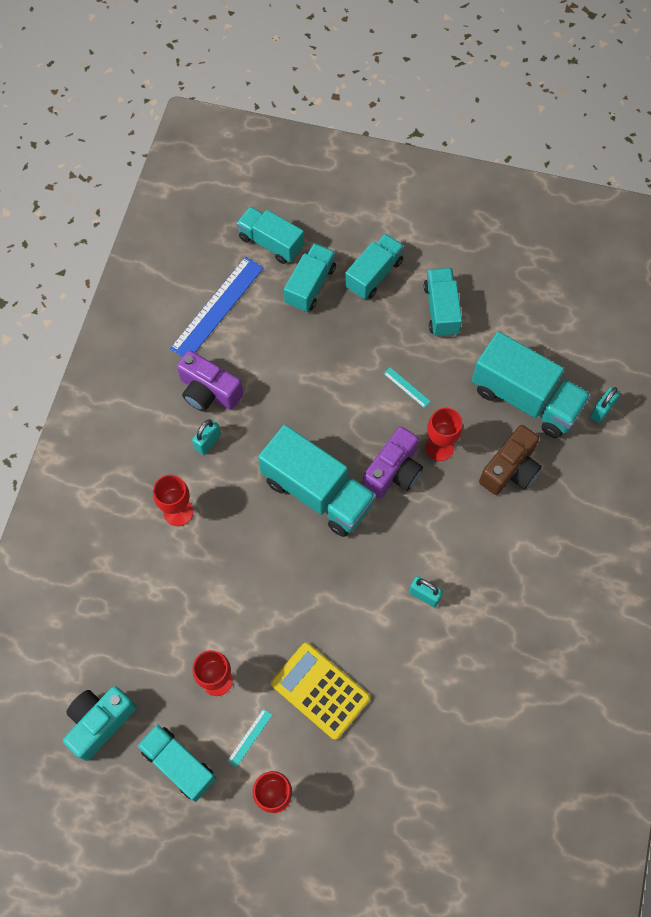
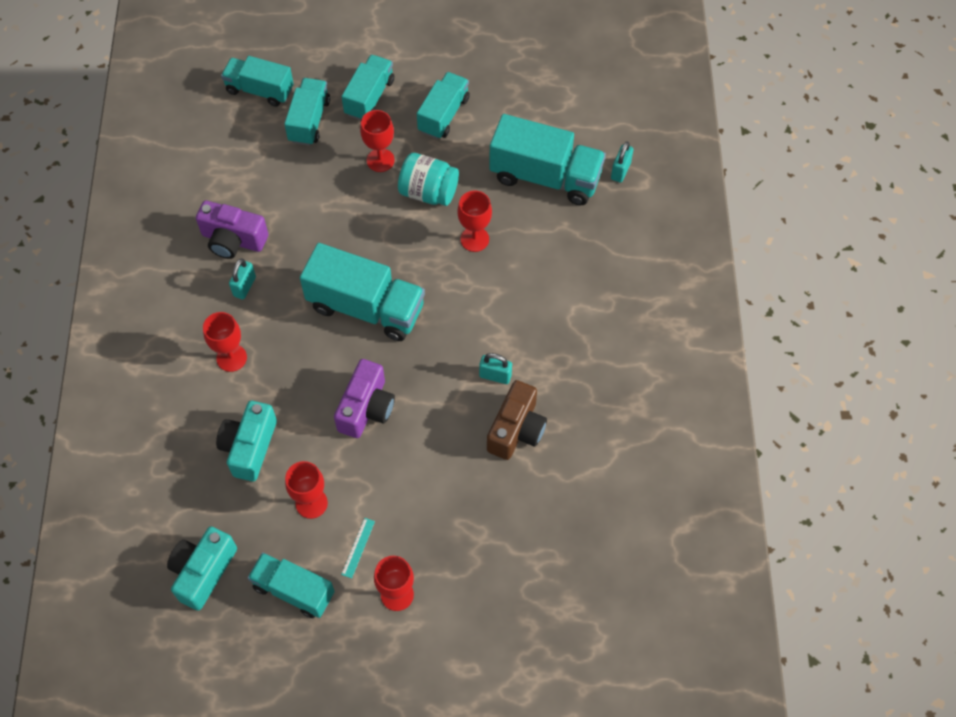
camera: 15 degrees left, 5 degrees down
blue ruler [170,257,264,357] -> none
yellow calculator [271,643,370,740] -> none
purple camera [363,427,423,498] -> purple camera moved to [334,359,395,438]
turquoise ruler [384,368,431,408] -> turquoise jar [398,153,459,206]
turquoise truck [424,268,462,337] -> turquoise truck turned 45 degrees clockwise [417,72,470,139]
brown camera [479,425,542,495] -> brown camera moved to [487,380,547,460]
none -> turquoise camera [216,401,277,482]
none -> red goblet [360,110,395,172]

